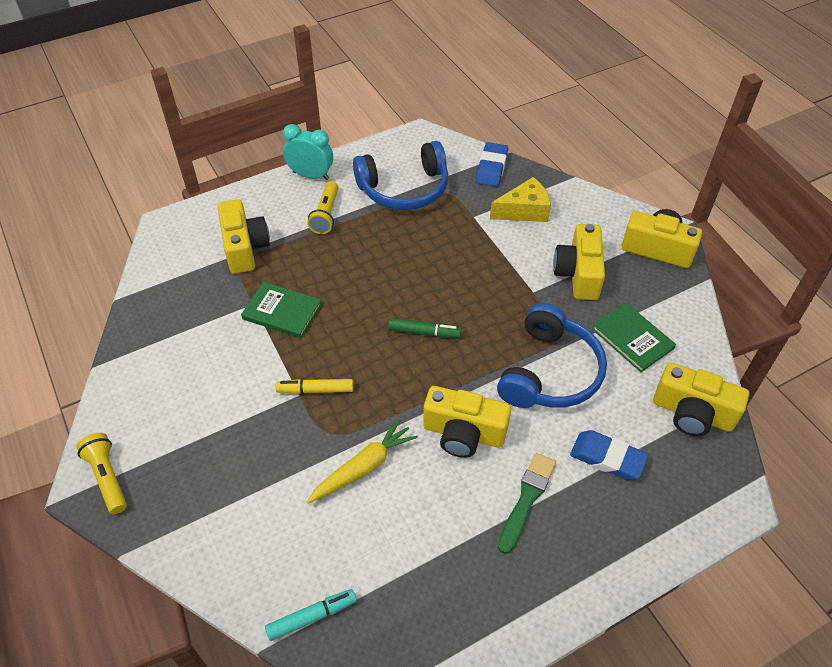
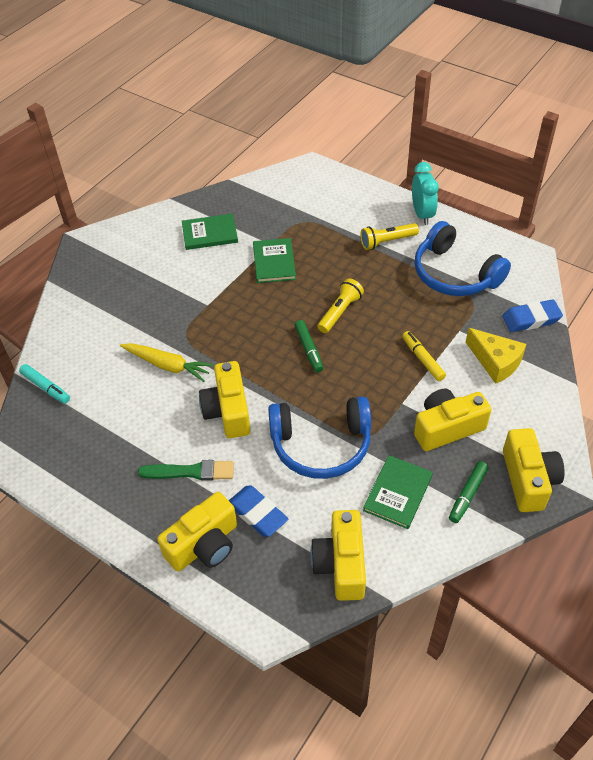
camera: 65 degrees right, 0 degrees up
yellow flashlight [76,433,127,514] -> yellow flashlight moved to [318,278,364,333]
yellow camera [218,199,270,274] -> yellow camera moved to [157,492,237,571]
yellow marker [276,379,354,394] -> yellow marker moved to [402,331,446,381]
blue eraser [570,430,649,480] -> blue eraser turned 45 degrees counterclockwise [228,486,288,537]
none -> green book [182,214,238,250]
none -> green marker [449,461,489,523]

